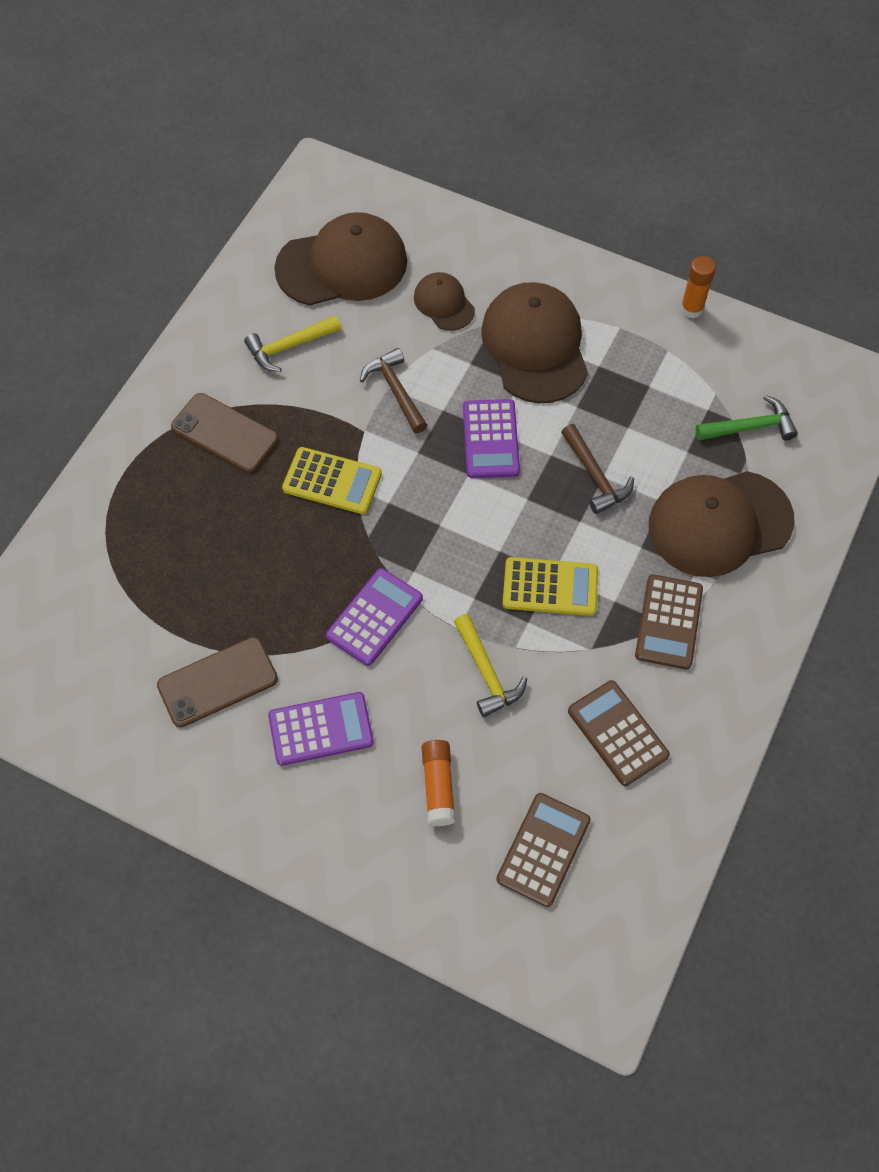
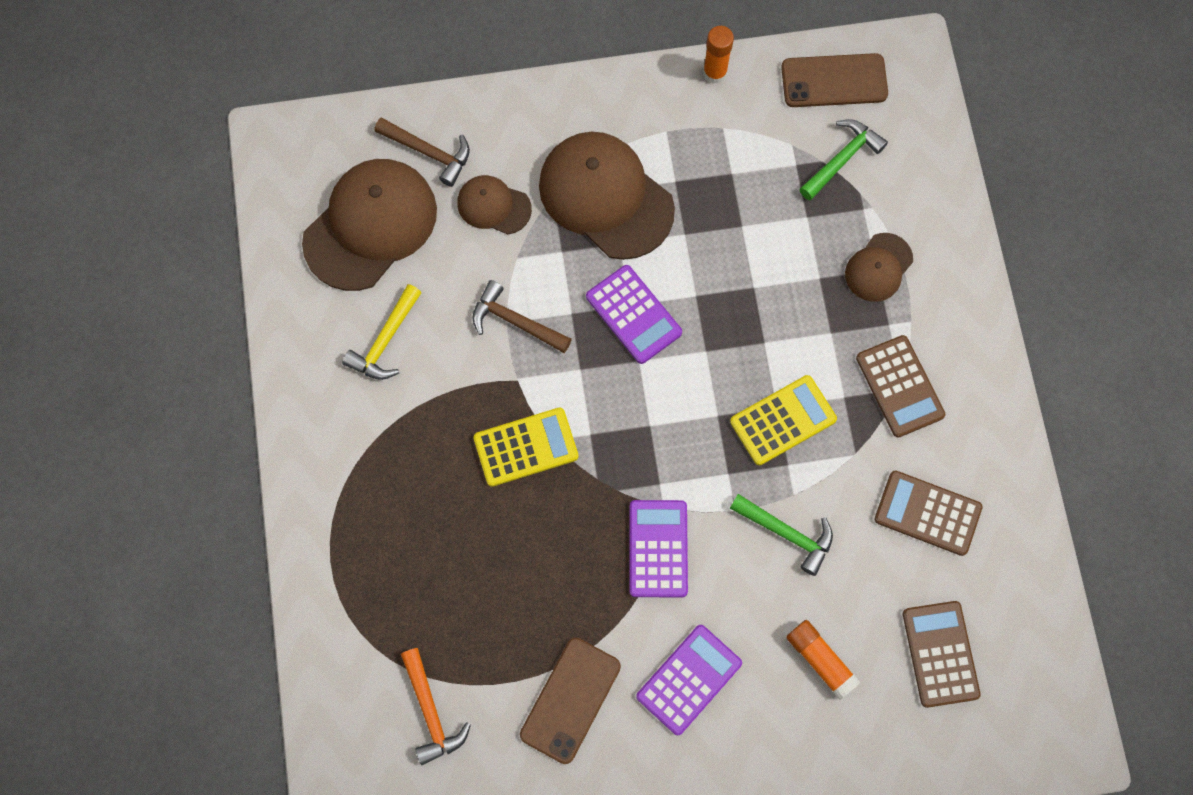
camera: 35 degrees left, 10 degrees up
brown phone [171,393,279,473] -> brown phone moved to [781,53,888,107]
yellow hammer [454,614,527,717] -> green hammer [730,494,833,576]
brown hammer [561,424,634,514] -> brown hammer moved to [374,117,470,187]
brown cap [649,471,794,577] -> brown cap [845,233,913,302], size x0.52
none -> orange hammer [401,648,471,765]

